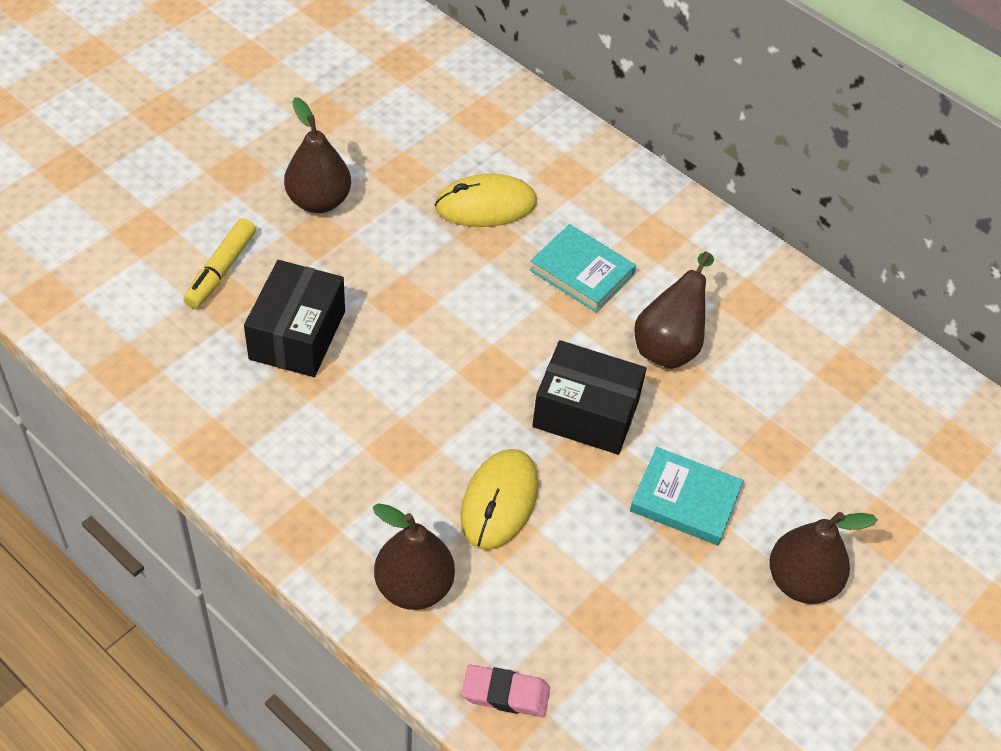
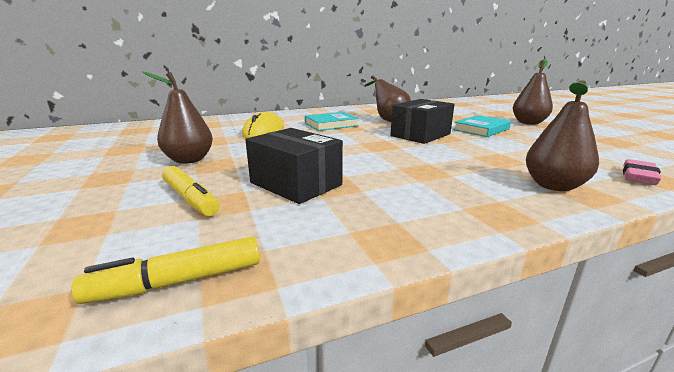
camera: 60 degrees left, 30 degrees down
yellow mouse [460,449,538,550] -> none
none -> yellow marker [72,237,260,304]

